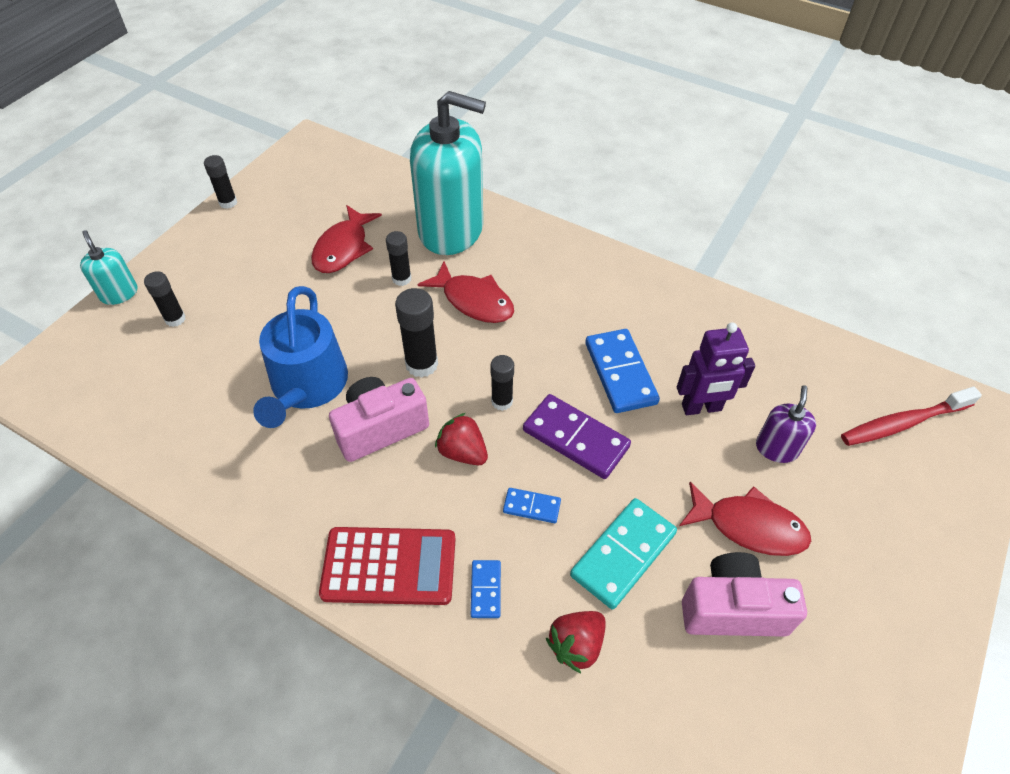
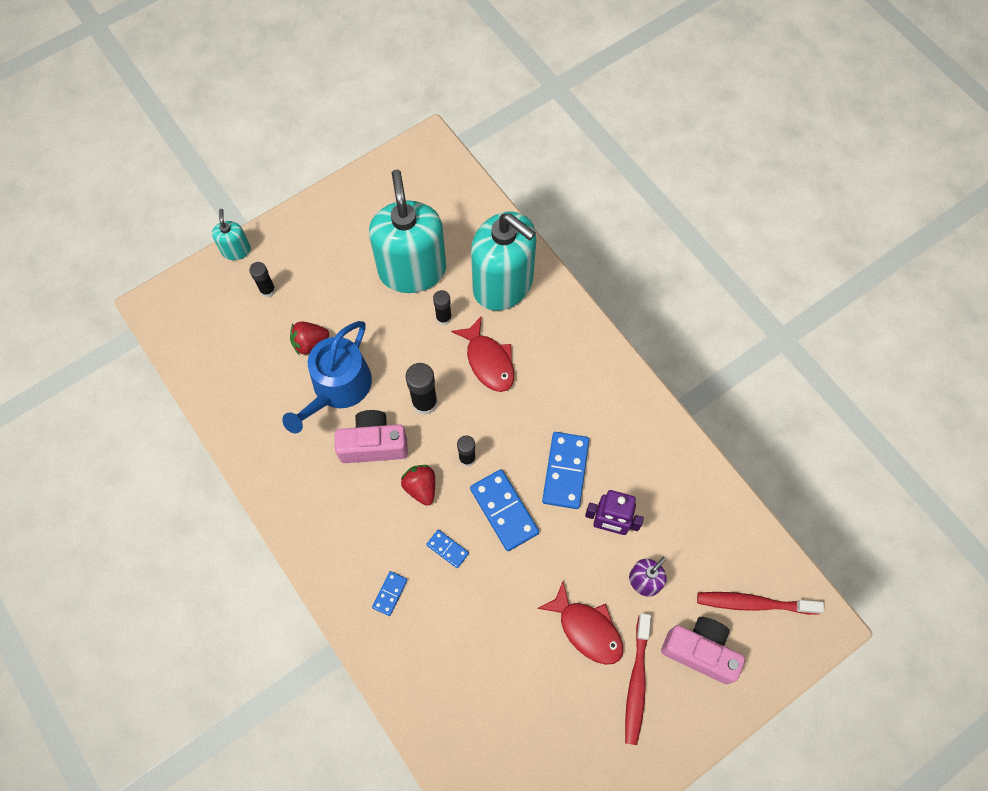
camera: 25 degrees right, 15 degrees up
black glue stick [204,155,237,209] -> none
red fish [311,205,382,273] -> turquoise soap dispenser [369,170,446,293]
red calculator [319,527,456,605] -> none
purple domino [523,394,631,479] -> blue domino [470,469,539,551]
red strawberry [546,611,606,673] -> red strawberry moved to [290,321,329,356]
turquoise domino [570,498,677,609] -> none
pink camera [682,552,807,637] -> pink camera moved to [661,617,745,684]
none -> red toothbrush [625,613,651,745]

